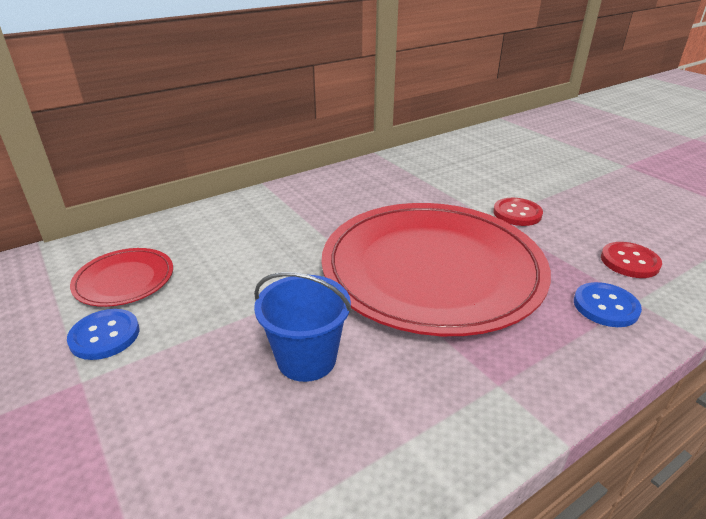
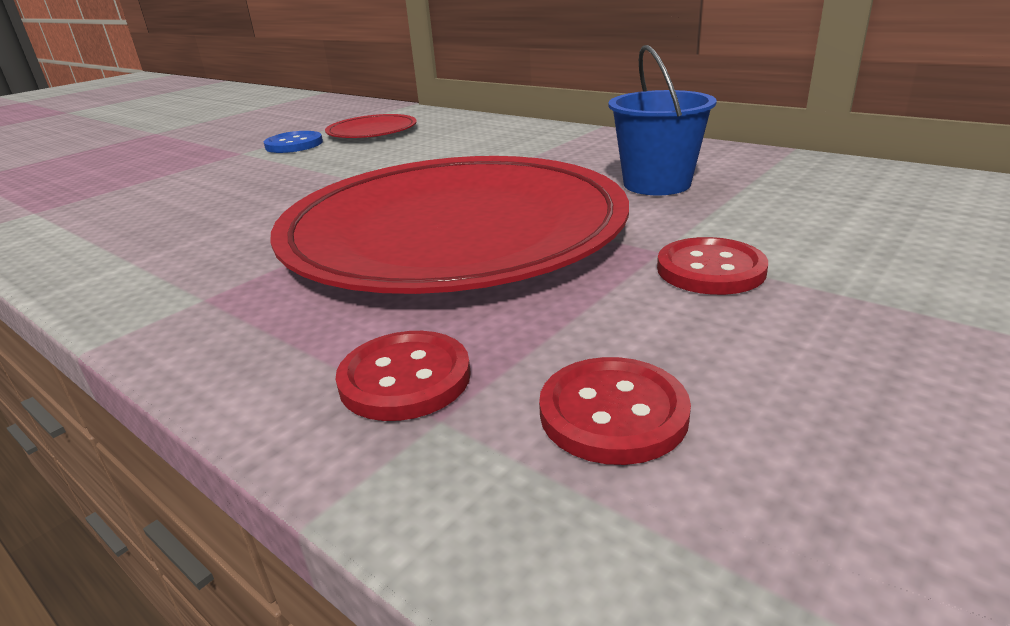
camera: 75 degrees right, 5 degrees down
blue bucket [254,272,352,382] -> blue bucket moved to [608,45,717,195]
blue button [574,282,642,327] -> red button [336,331,471,421]

